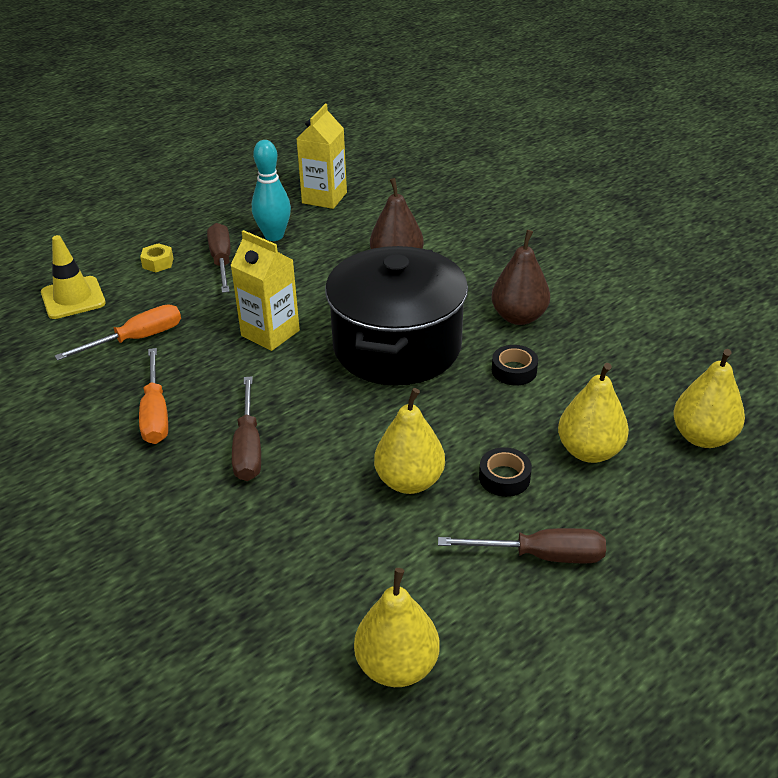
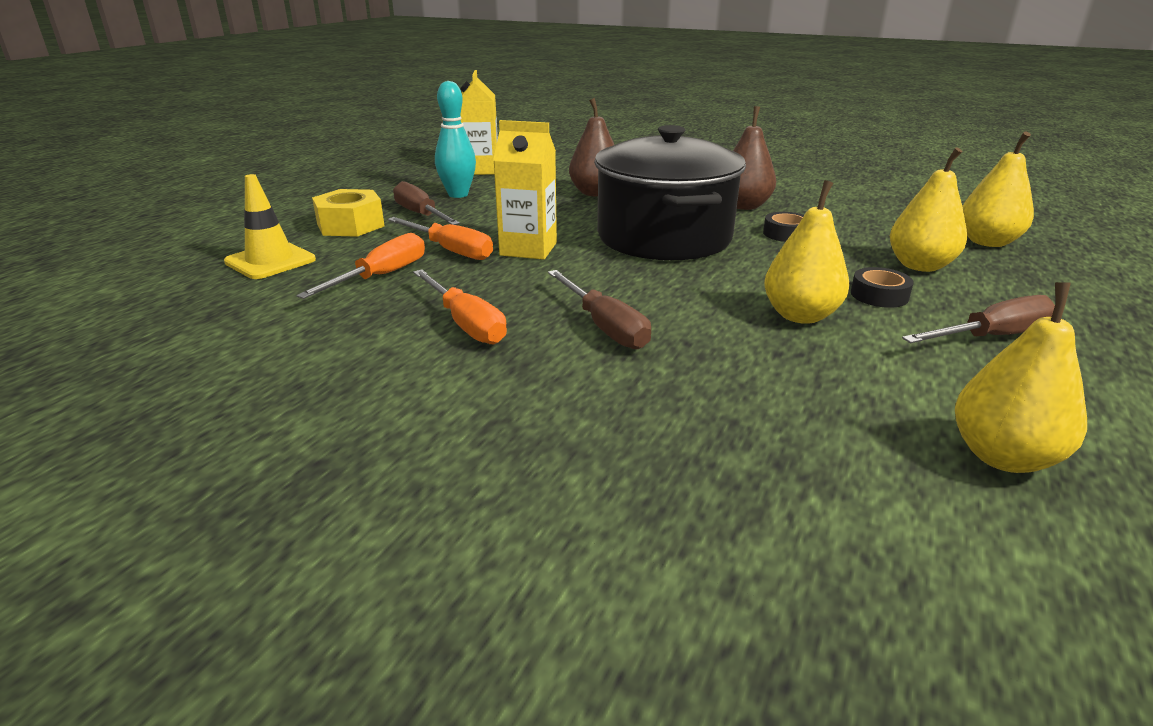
camera: 25 degrees left, 10 degrees down
yellow nut [140,243,174,272] -> yellow nut [312,189,384,237], size x1.86
none -> orange screwdriver [388,217,493,260]

